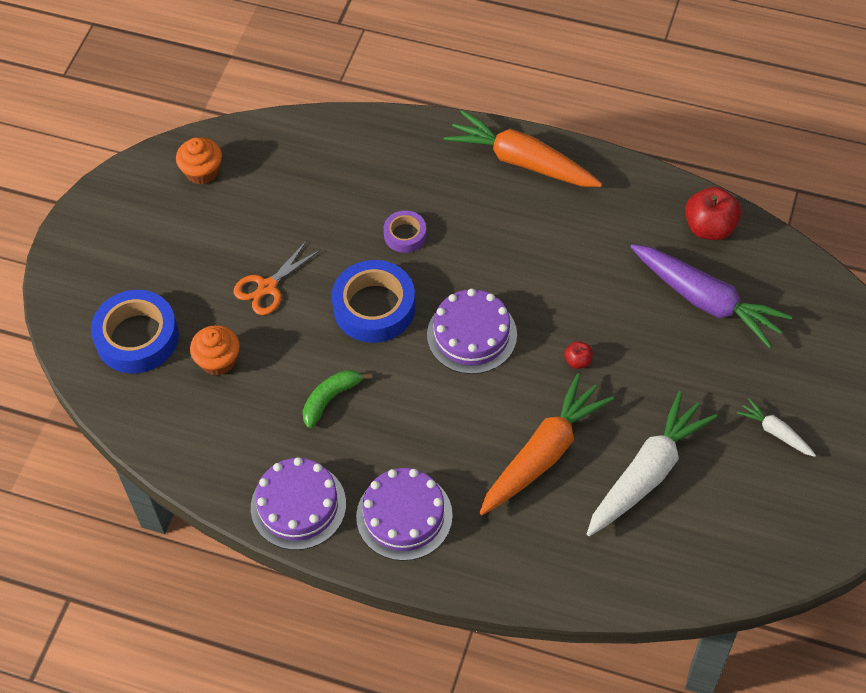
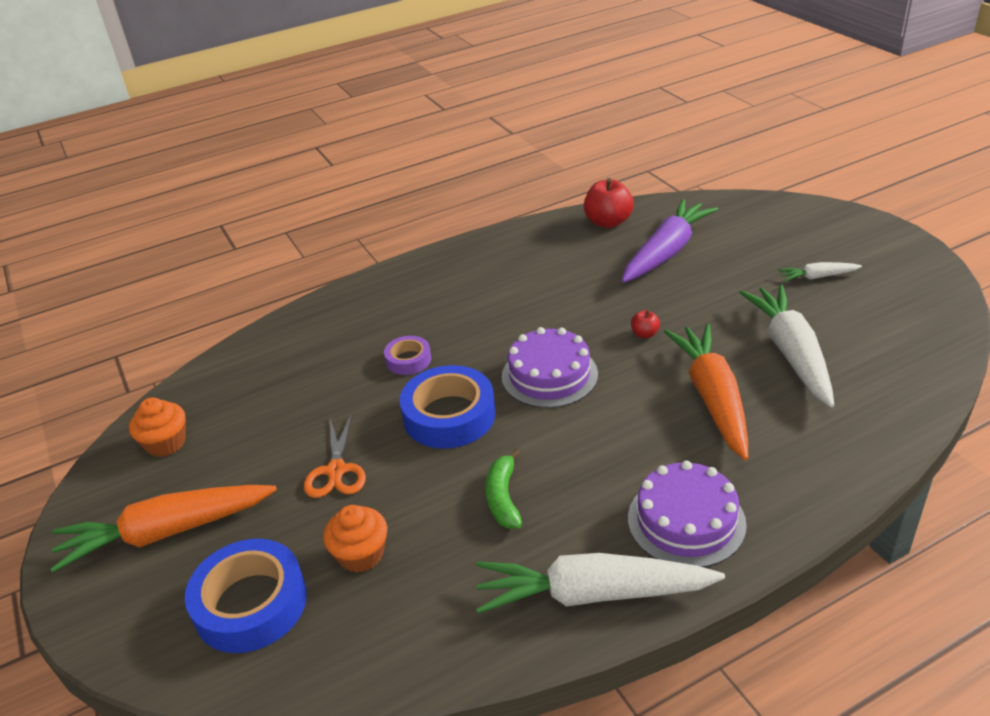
camera: 45 degrees left, 20 degrees down
purple cake [251,457,346,550] -> white carrot [476,553,725,614]
orange carrot [444,110,602,187] -> orange carrot moved to [51,485,277,572]
purple carrot [631,244,793,348] -> purple carrot turned 45 degrees counterclockwise [622,199,718,283]

